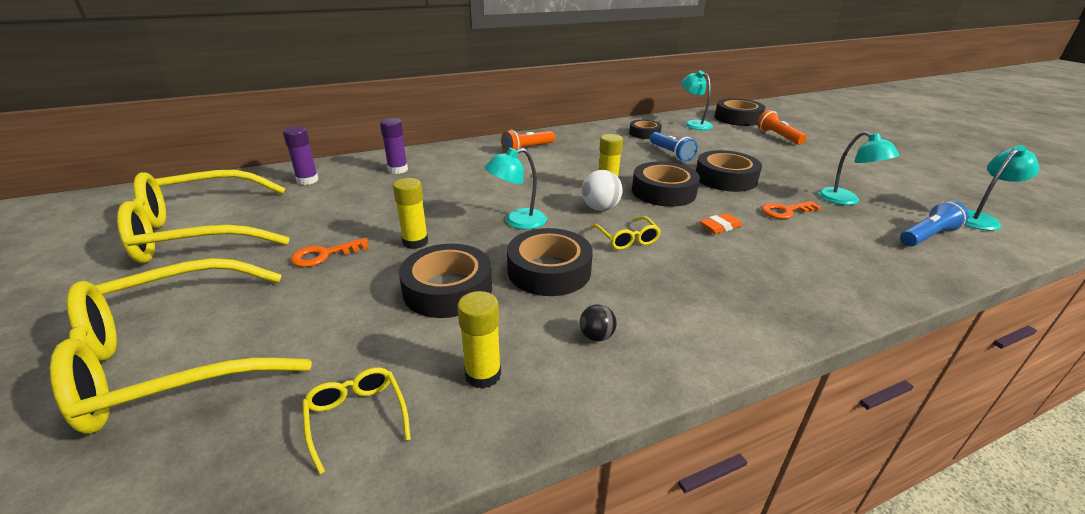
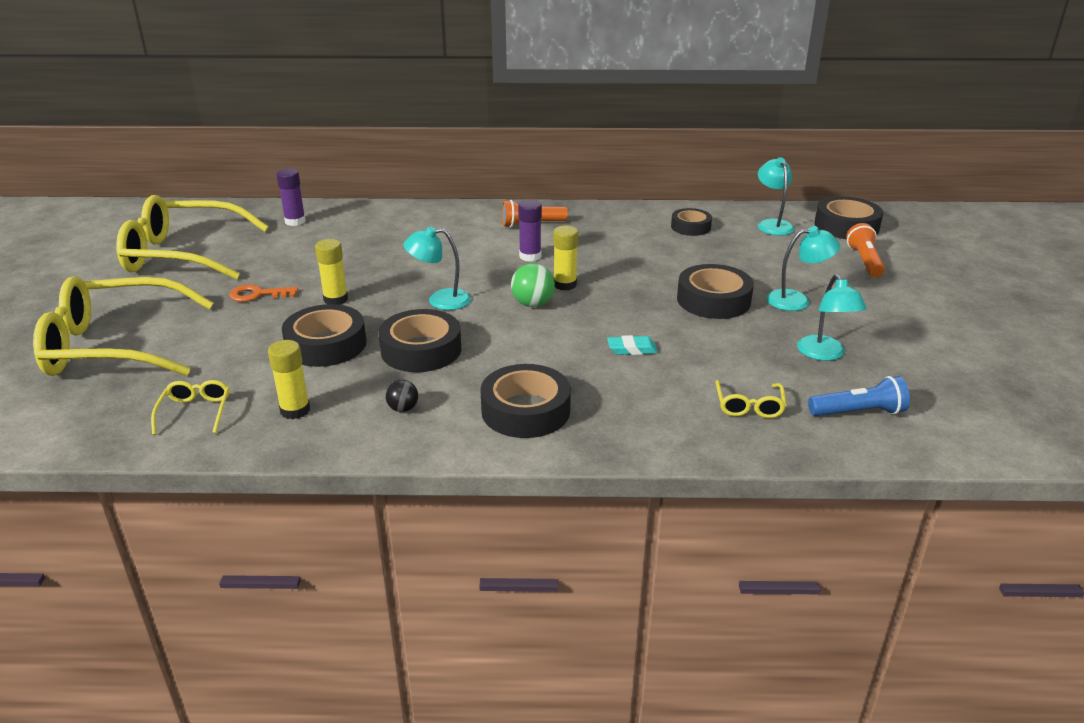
camera: 25 degrees right, 0 degrees up
purple glue stick [380,118,408,174] -> purple glue stick moved to [518,200,542,262]
white ball [582,170,623,211] -> green ball [511,263,555,307]
yellow glasses [591,216,661,250] -> yellow glasses moved to [715,380,786,418]
black tape [632,162,700,207] -> black tape moved to [480,364,571,438]
blue flashlight [650,132,698,162] -> none
orange eraser [700,213,742,234] -> turquoise eraser [607,335,658,355]
orange key [761,201,822,219] -> none
turquoise lamp [964,145,1039,231] -> turquoise lamp moved to [766,226,840,311]

